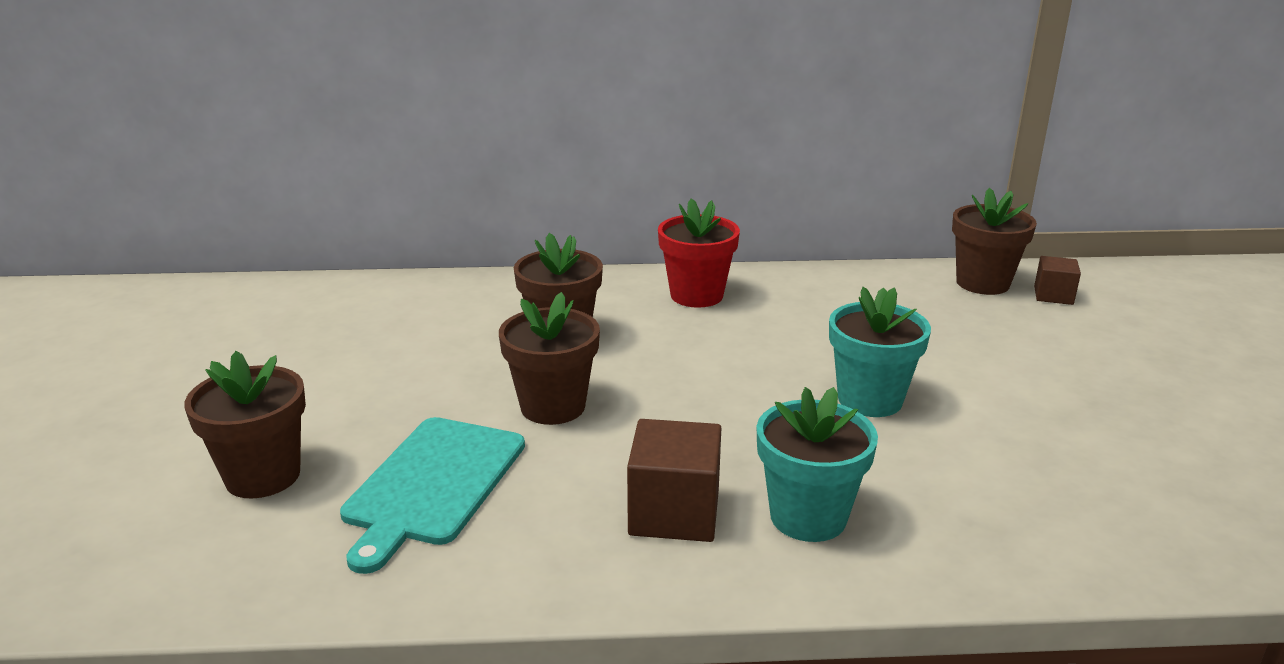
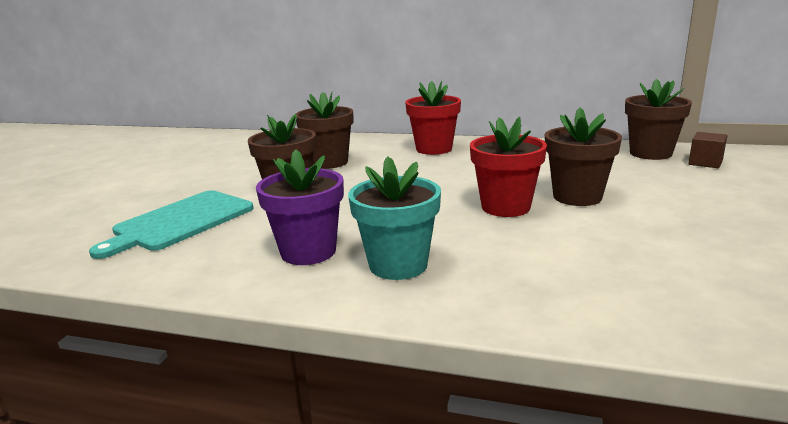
camera: 20 degrees right, 5 degrees down
brown flower pot [184,351,306,498] -> brown flower pot moved to [545,107,622,206]
brown cube [627,419,721,542] -> purple flower pot [256,149,344,265]
turquoise flower pot [829,287,931,417] -> red flower pot [470,117,547,217]

